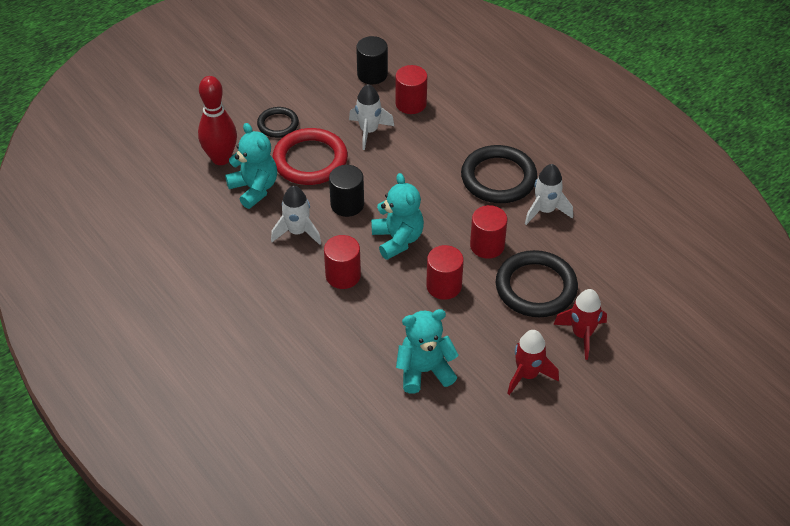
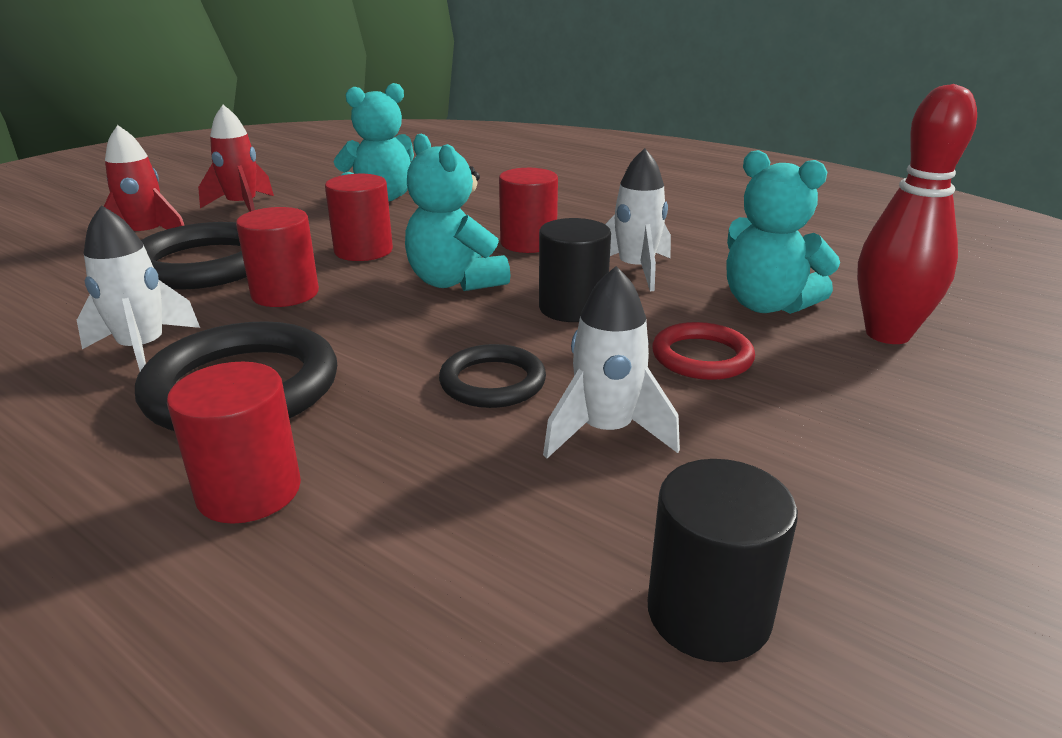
camera: 165 degrees right, 20 degrees down
black ring [257,107,299,138] -> black ring moved to [439,344,546,408]
red ring [272,128,348,185] -> red ring [652,322,755,380], size x0.57
red cylinder [395,65,427,114] -> red cylinder moved to [167,362,301,524]

